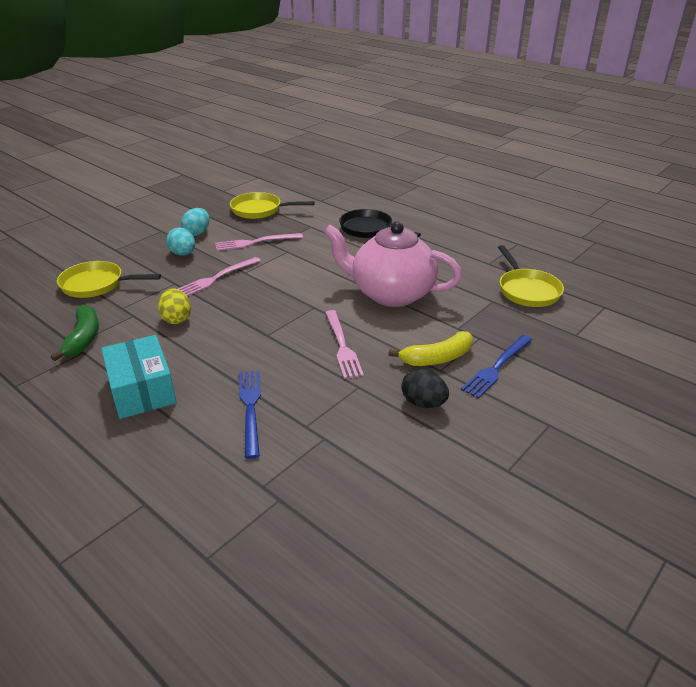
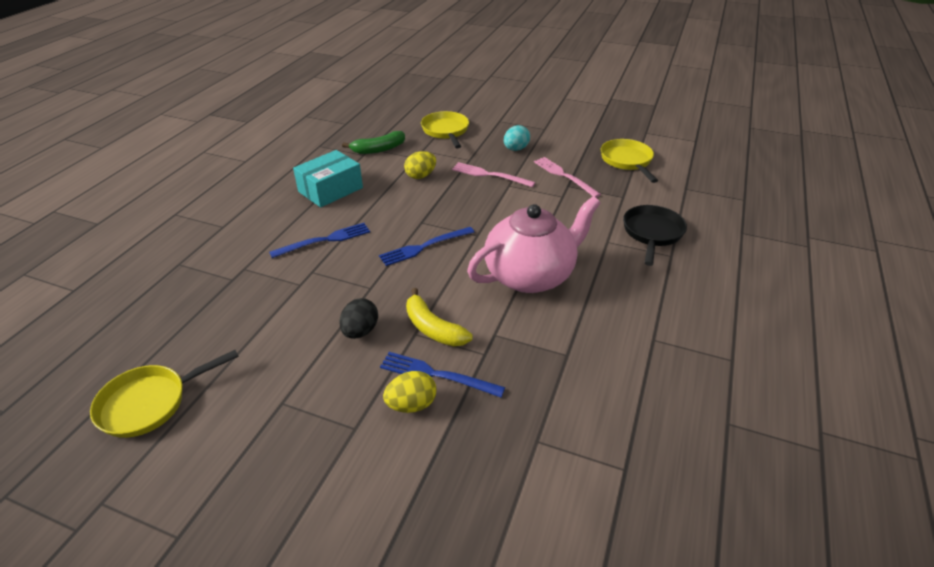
camera: 70 degrees right, 5 degrees up
turquoise egg [181,208,209,236] -> none
pink teapot [324,221,462,307] -> pink teapot turned 60 degrees clockwise [467,196,600,293]
pink fork [325,310,364,379] -> none
yellow pan [498,245,564,307] -> yellow pan moved to [90,350,239,438]
none -> blue fork [379,227,474,266]
none -> yellow egg [383,371,437,413]

